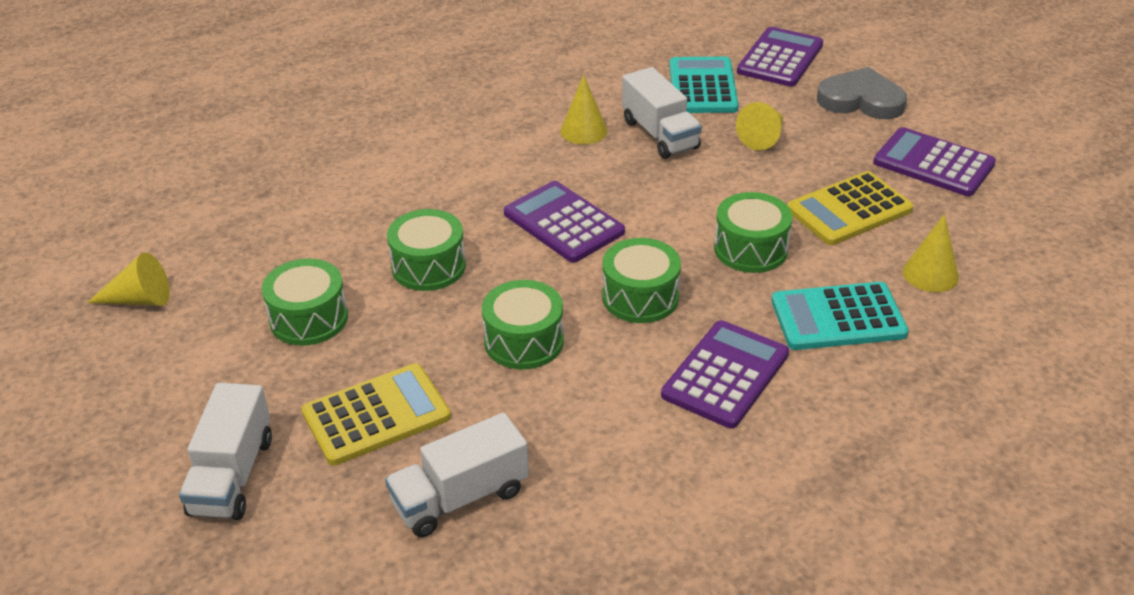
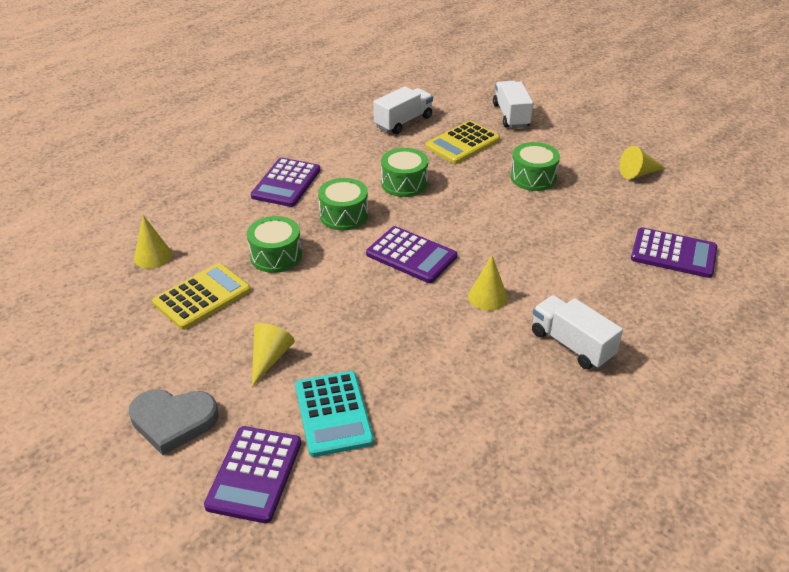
camera: 165 degrees right, 0 degrees up
green drum [387,209,466,291] -> none
yellow cone [560,75,608,144] -> yellow cone moved to [468,255,508,311]
white truck [622,67,702,159] -> white truck moved to [532,295,623,369]
turquoise calculator [771,282,909,350] -> none
purple calculator [873,127,996,196] -> purple calculator moved to [631,227,717,278]

